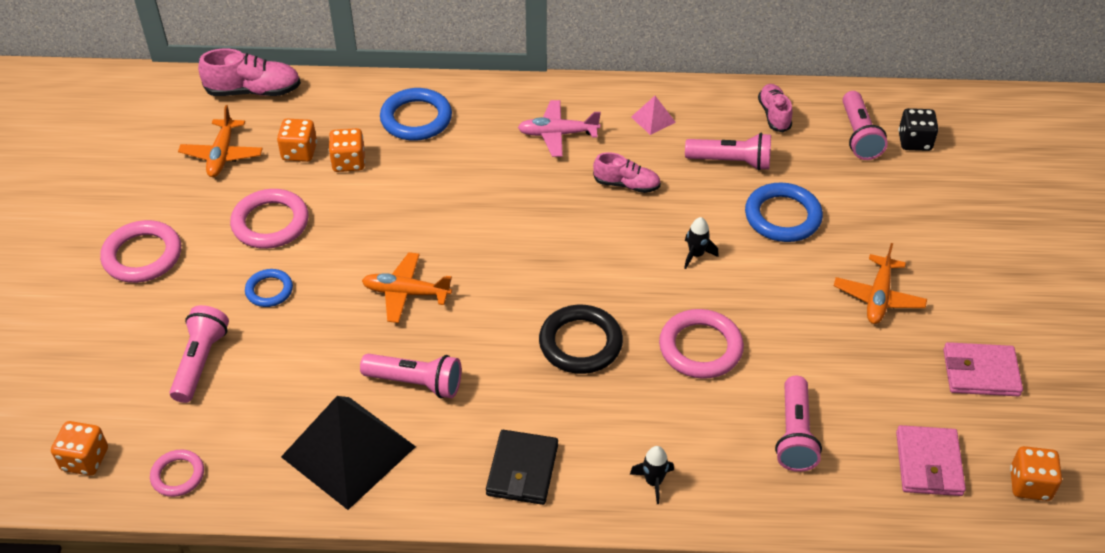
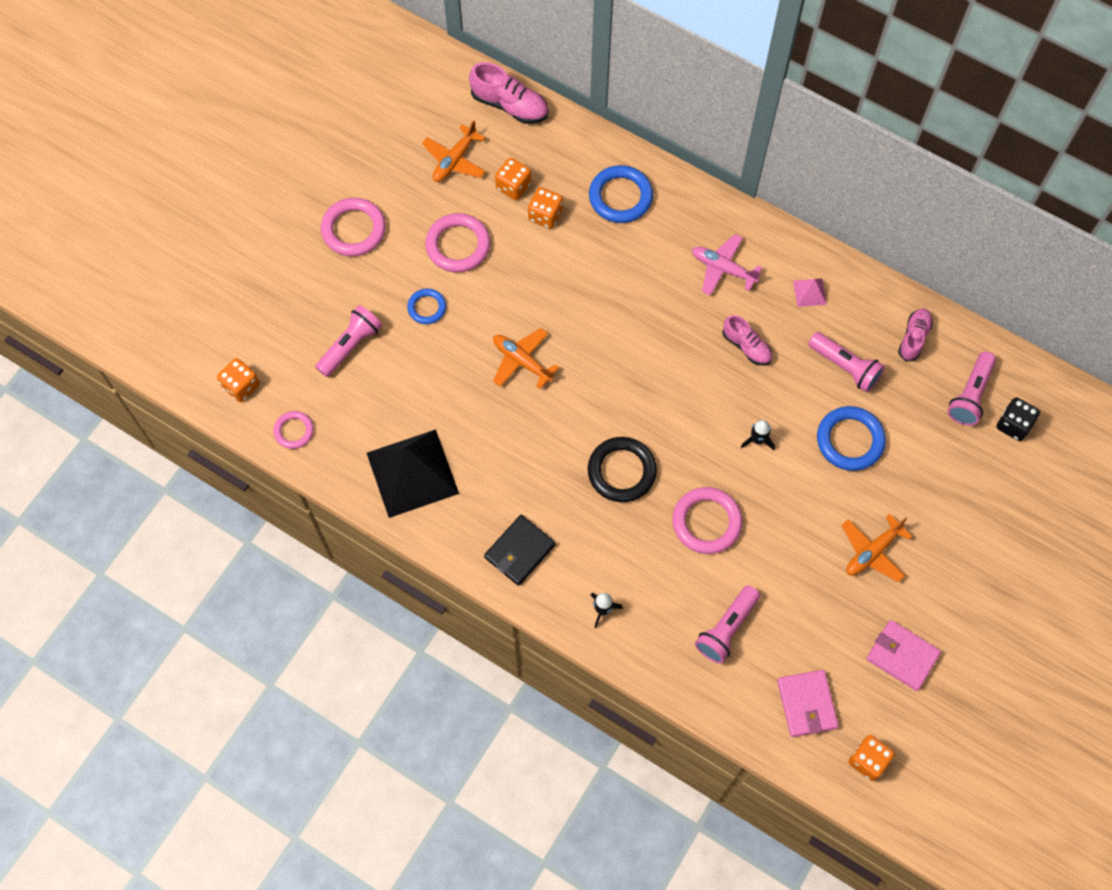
camera: 30 degrees right, 20 degrees up
pink flashlight [360,354,462,398] -> none
pink wallet [896,425,966,496] -> pink wallet turned 45 degrees counterclockwise [777,670,839,737]

